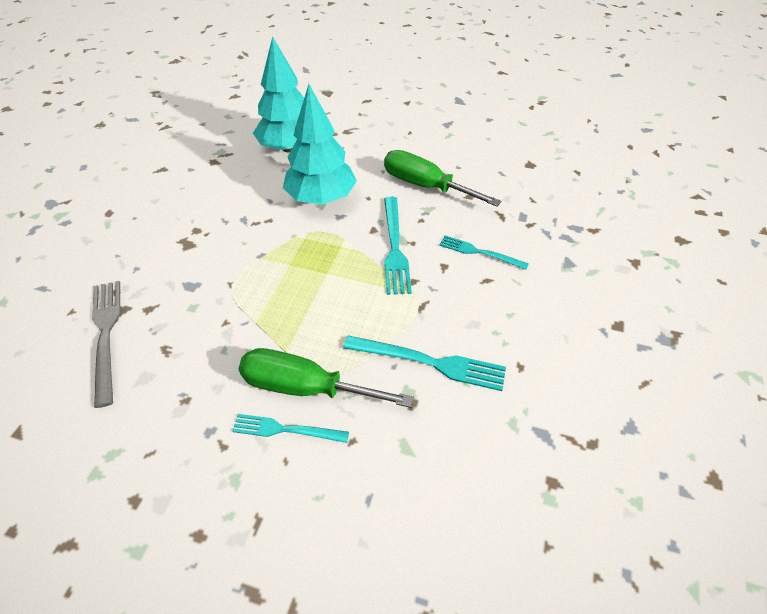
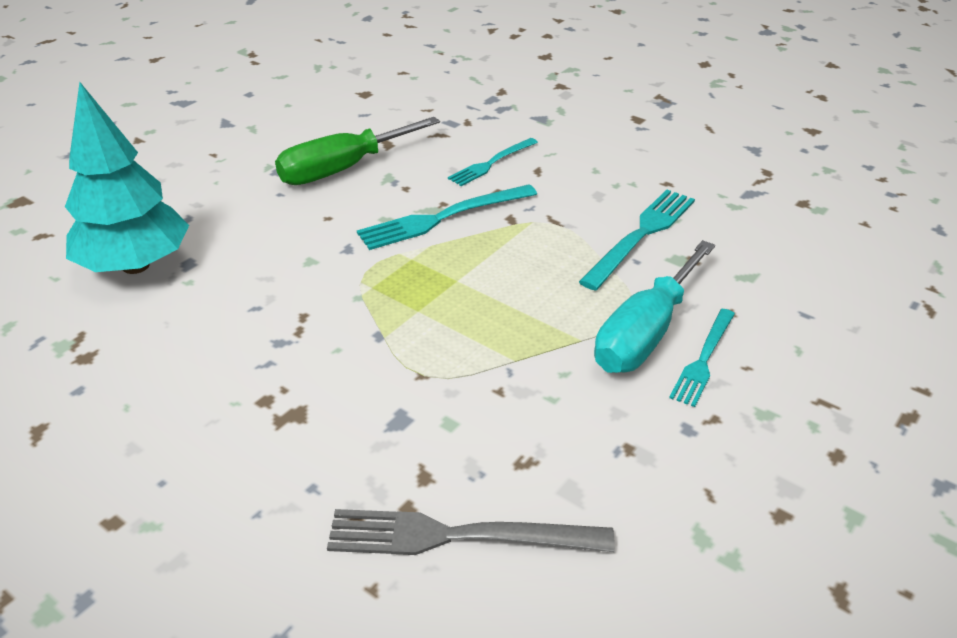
camera: 70 degrees left, 10 degrees down
green screwdriver [239,348,414,408] -> turquoise screwdriver [594,240,715,373]
turquoise tree [283,84,357,205] -> none
turquoise fork [384,197,412,295] -> turquoise fork turned 135 degrees clockwise [357,184,537,250]

